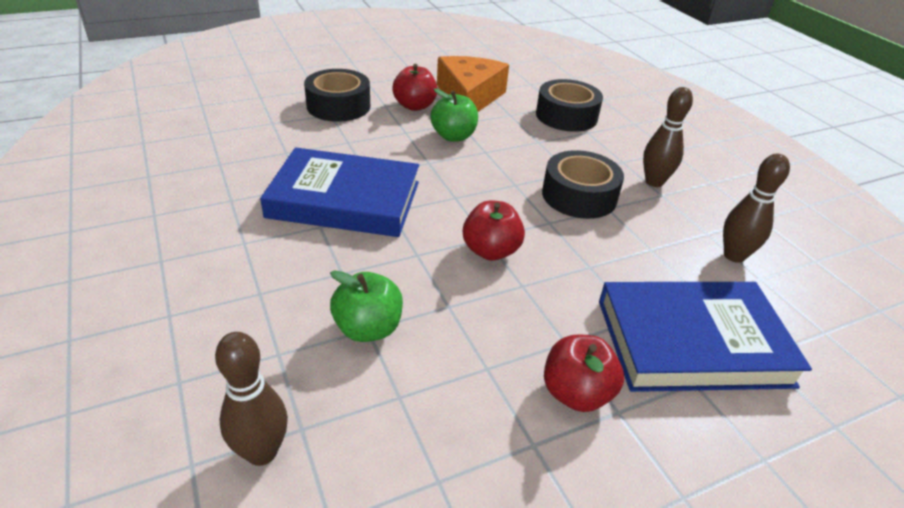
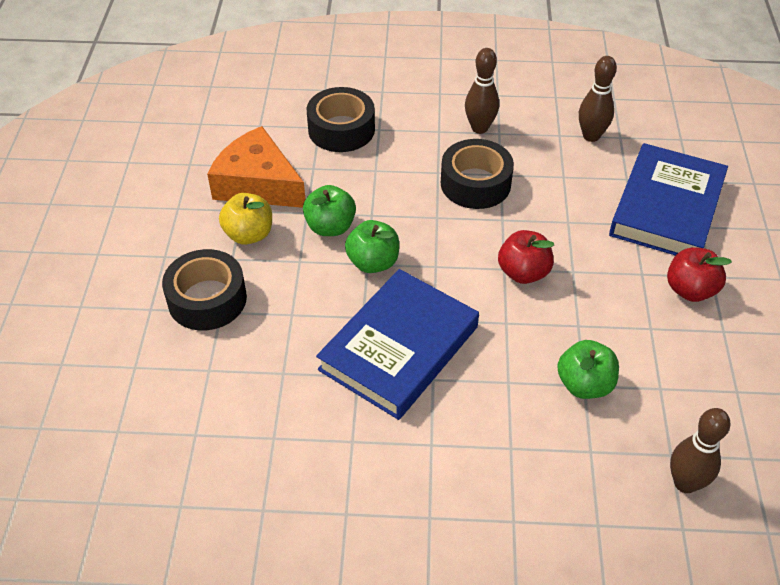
camera: 60 degrees left, 10 degrees up
red apple [392,64,437,111] -> yellow apple [219,193,272,245]
none -> green apple [345,220,399,273]

